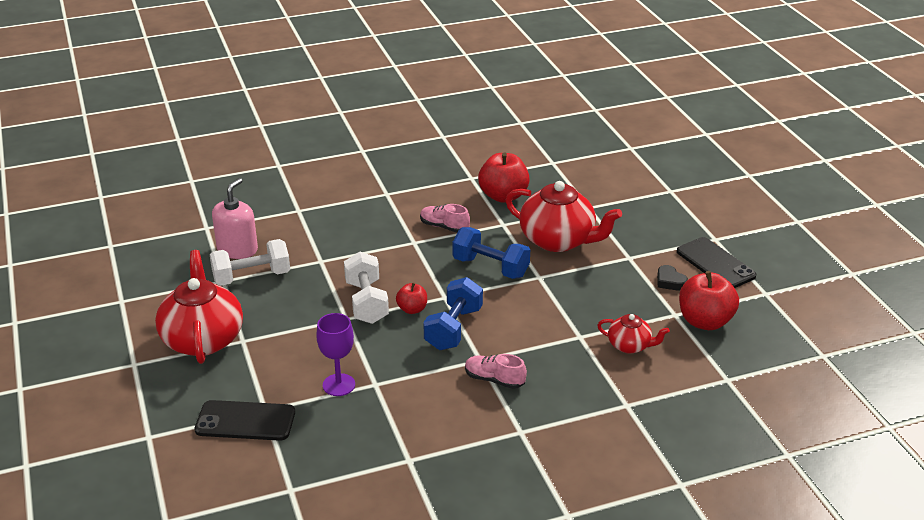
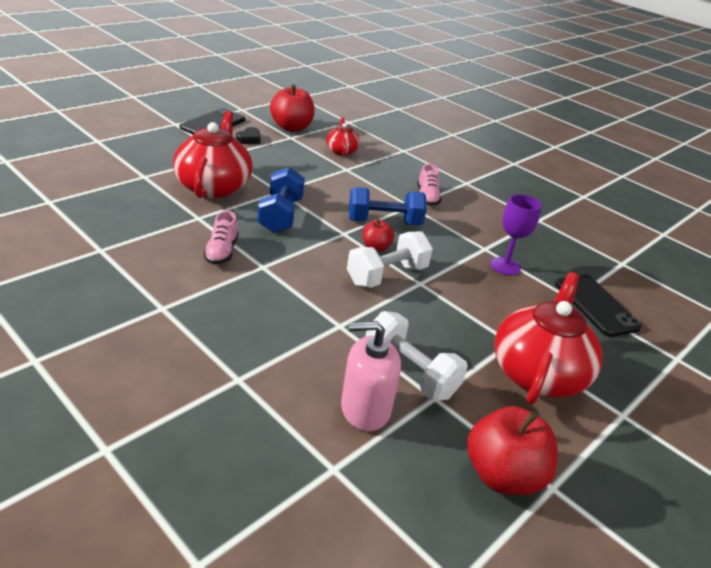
camera: 120 degrees left, 0 degrees up
red teapot [155,250,243,364] -> red teapot turned 150 degrees clockwise [494,272,603,405]
red apple [478,152,530,203] -> red apple moved to [468,406,558,495]

